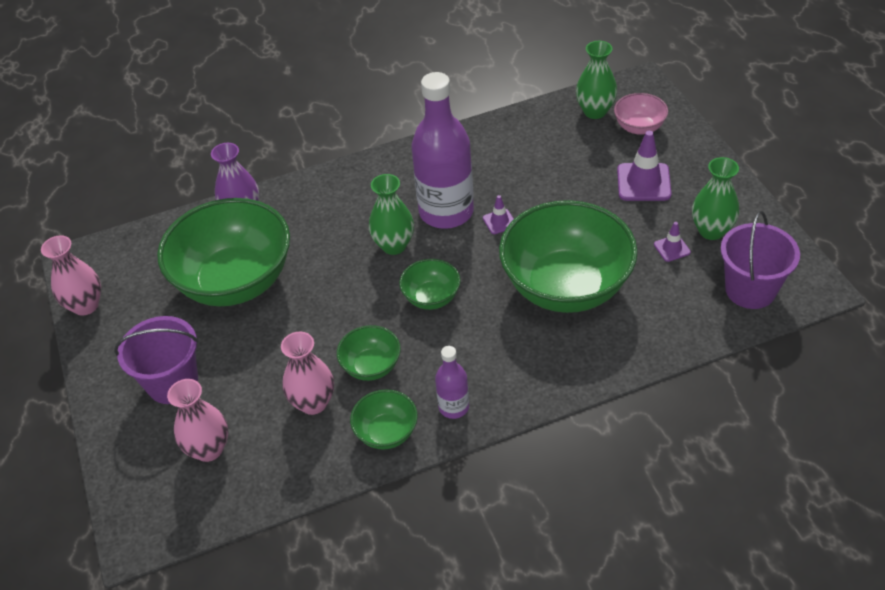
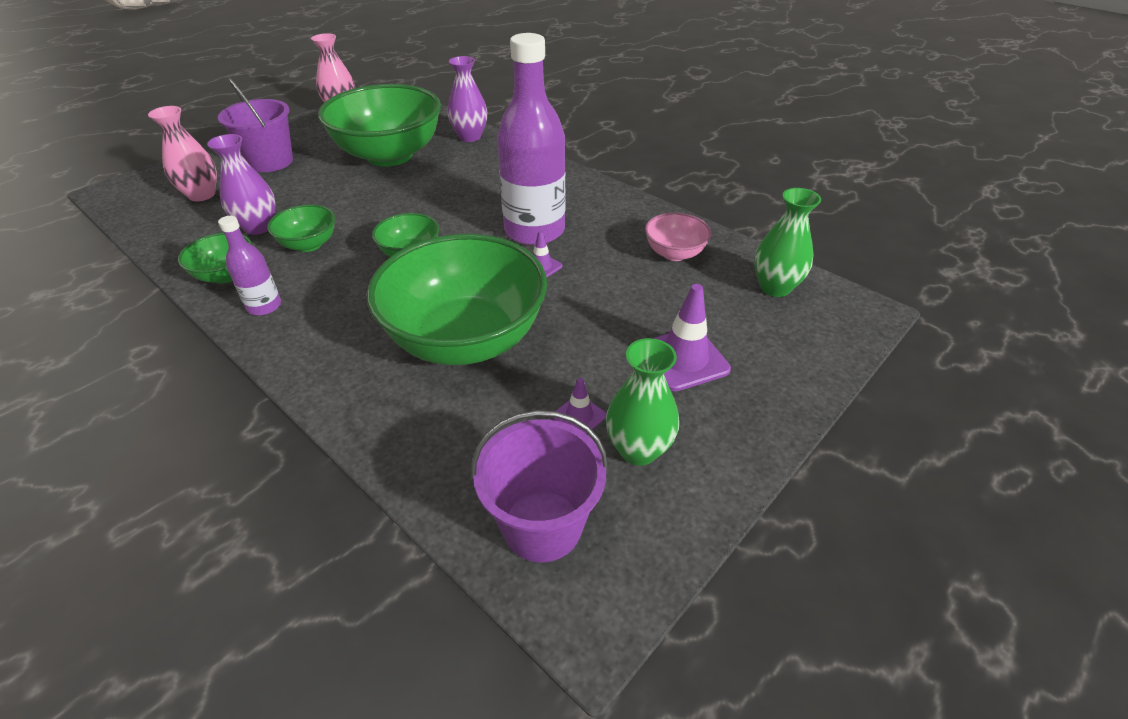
camera: 60 degrees right, 5 degrees down
pink vase [281,332,334,415] -> purple vase [207,134,276,235]
green vase [369,174,414,255] -> none
pink bowl [614,93,668,135] -> pink bowl moved to [645,213,712,261]

